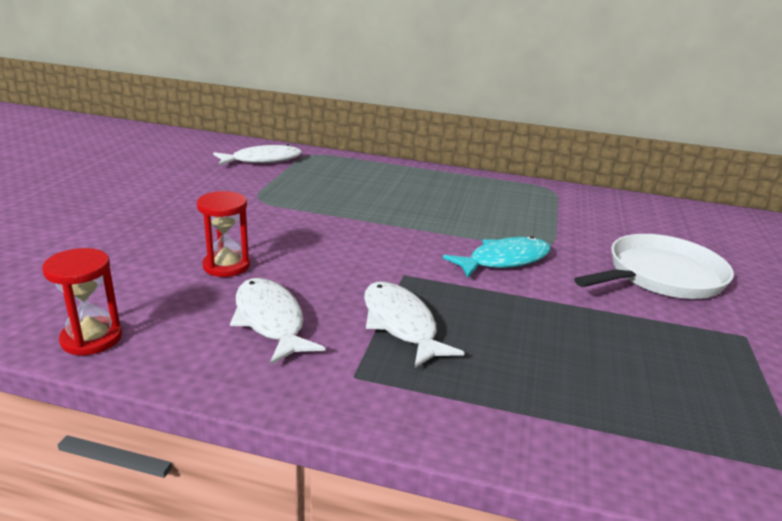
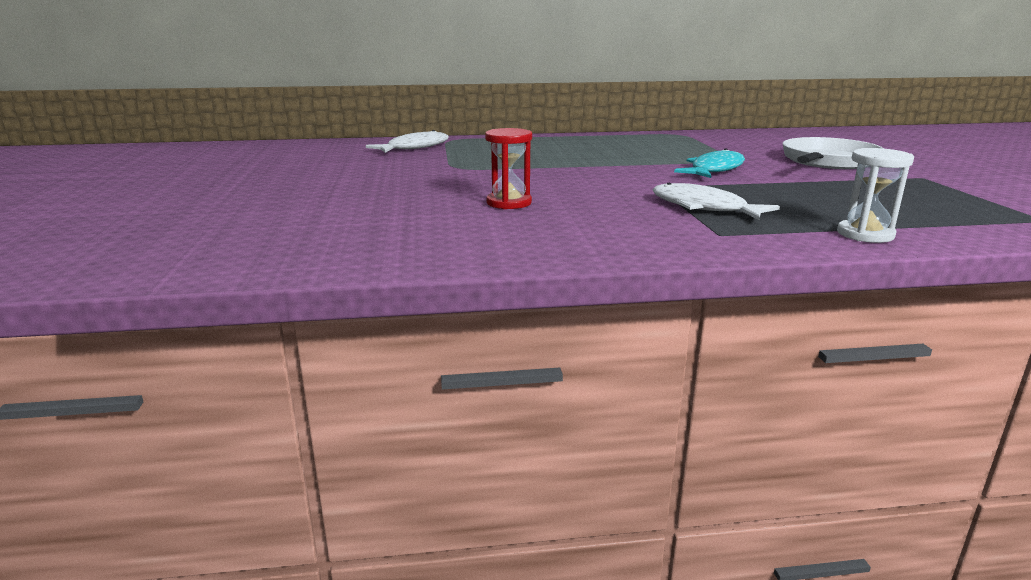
camera: 20 degrees left, 5 degrees down
red hourglass [42,248,122,356] -> none
white fish [230,278,325,365] -> none
none -> white hourglass [837,148,914,243]

